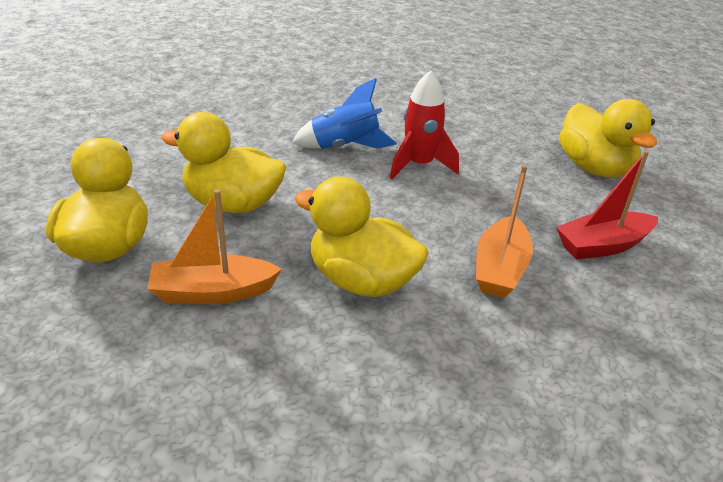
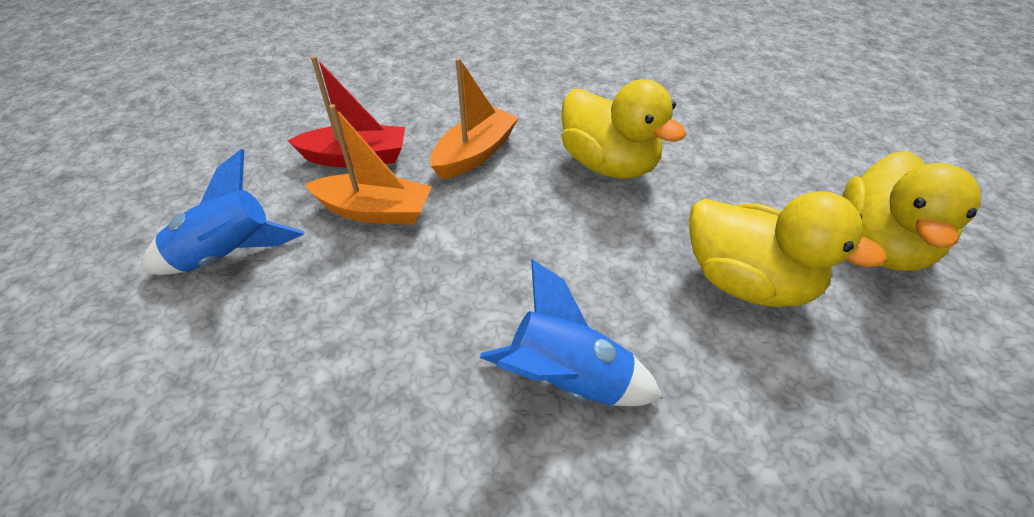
camera: 160 degrees left, 10 degrees up
orange boat [147,189,282,304] -> orange boat moved to [305,104,432,225]
red rocket [390,70,459,179] -> none
yellow duck [559,99,657,177] -> blue rocket [142,149,304,275]

